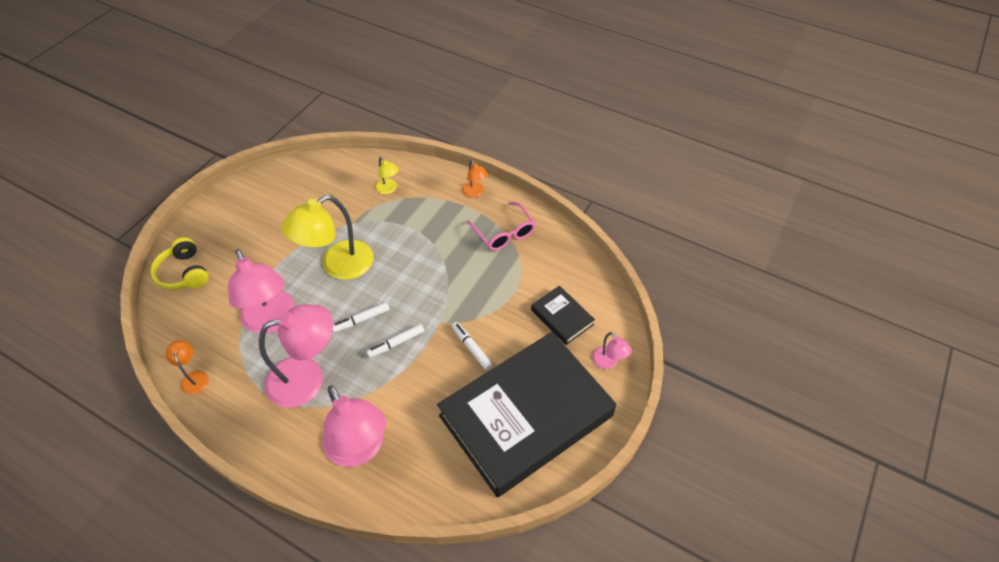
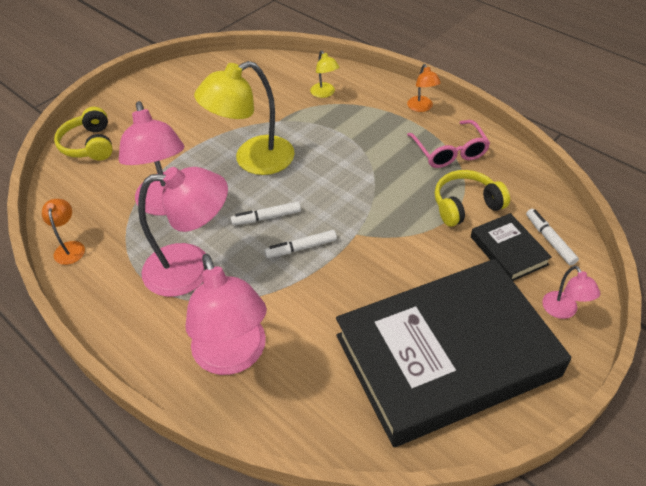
camera: 15 degrees right, 5 degrees down
white marker [452,322,493,370] -> white marker moved to [526,209,579,266]
none -> yellow headphones [435,170,510,227]

